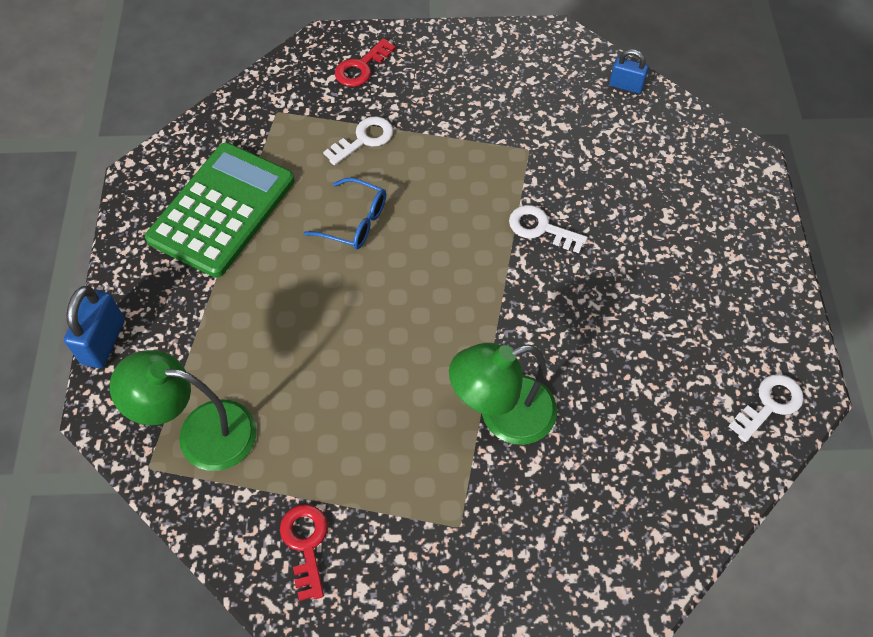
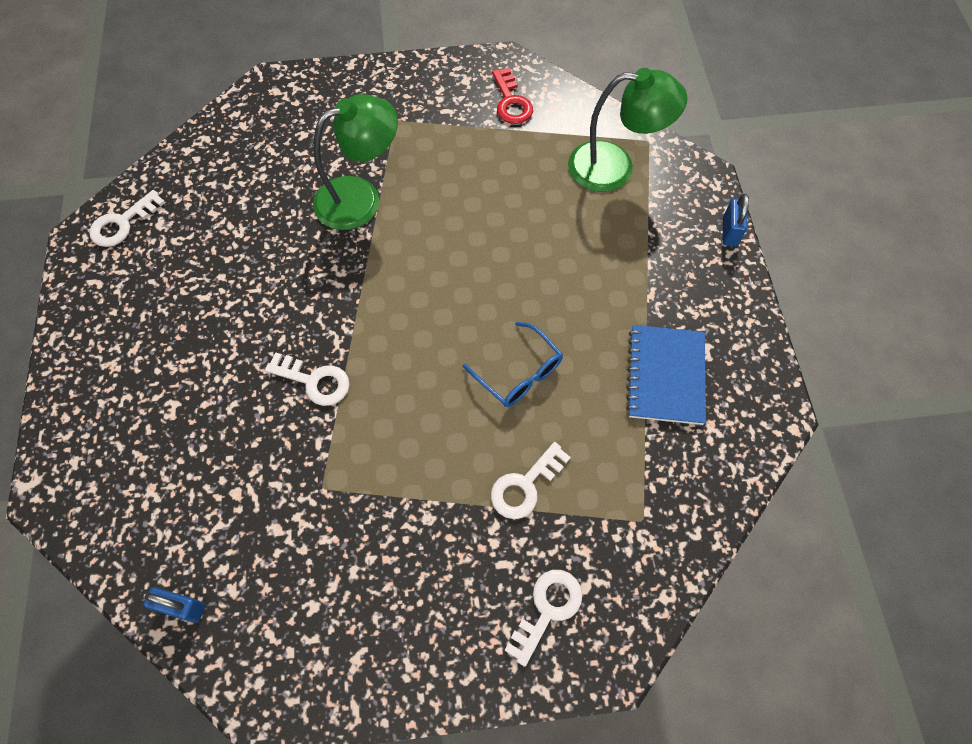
camera: 175 degrees right, 5 degrees up
blue padlock [64,286,125,368] -> blue padlock [723,194,749,247], size x0.65
green calculator [145,143,295,278] -> blue notebook [626,325,706,425]
blue glasses [304,178,386,250] -> blue glasses turned 150 degrees counterclockwise [463,322,563,407]
red key [335,38,396,87] -> white key [505,570,583,667]

